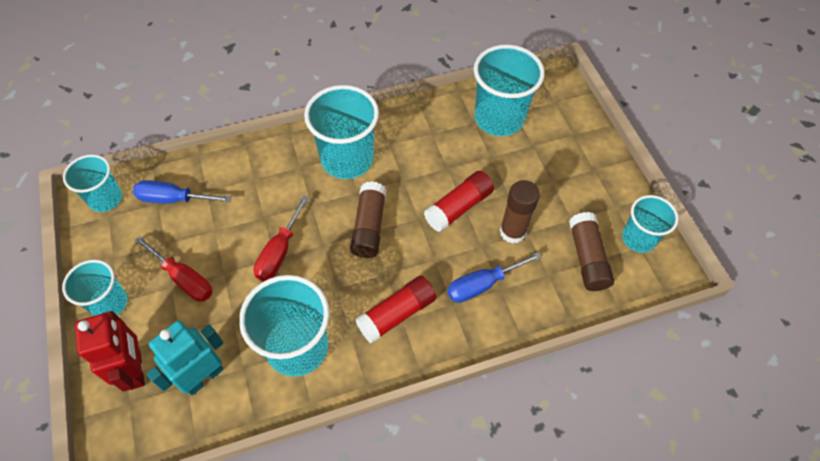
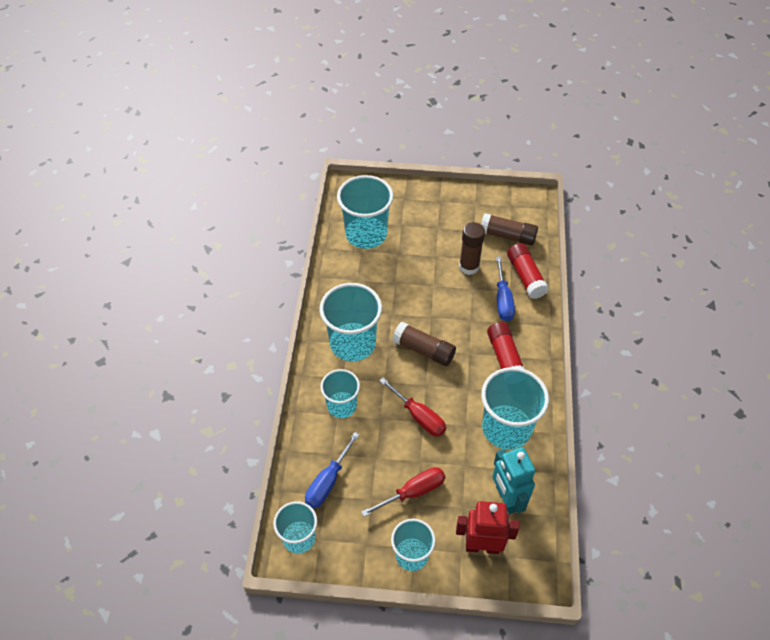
camera: 65 degrees left, 5 degrees down
red glue stick [424,171,494,232] -> red glue stick moved to [507,243,549,299]
turquoise cup [622,195,679,253] -> turquoise cup moved to [320,369,360,418]

